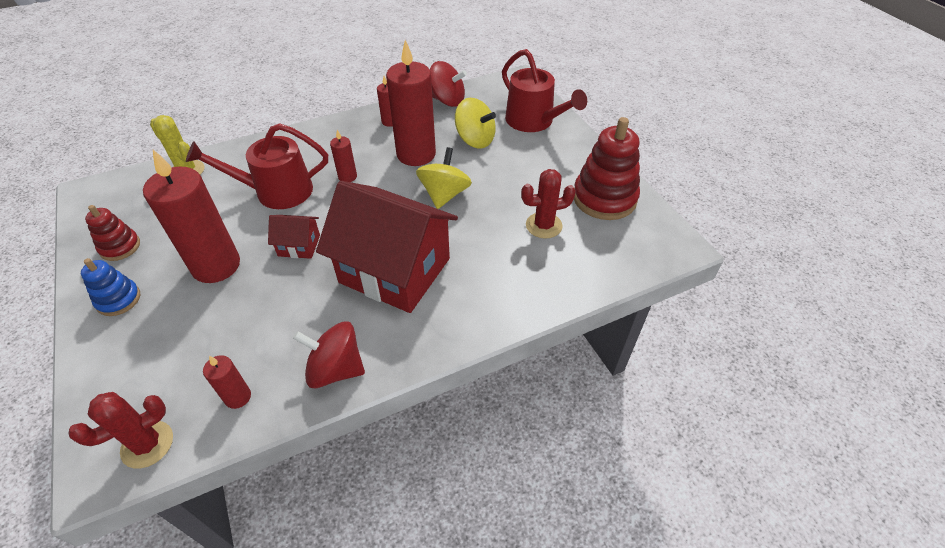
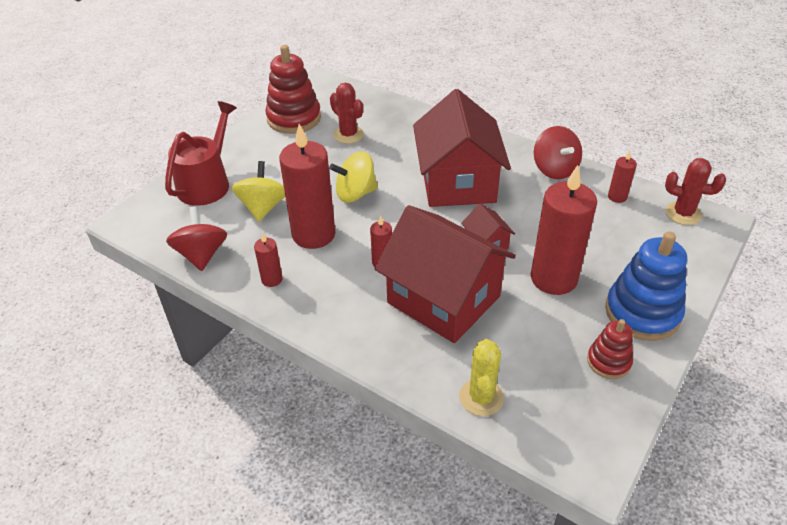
camera: 120 degrees left, 5 degrees down
blue stacking toy [81,258,140,316] -> blue stacking toy [605,231,687,341], size x1.80
red watering can [186,123,328,209] -> red house [375,205,516,343]

